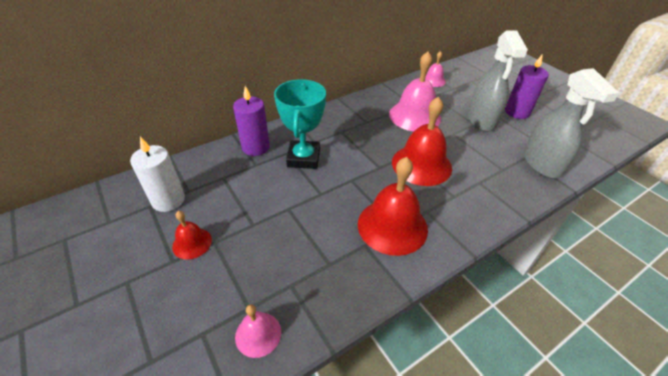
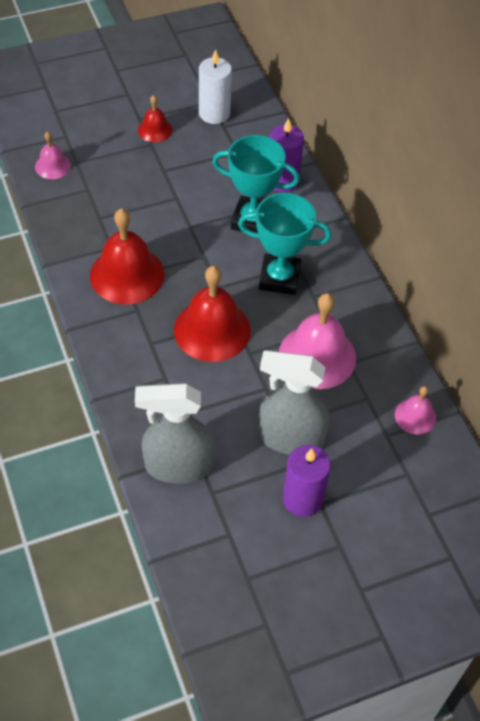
camera: 100 degrees right, 10 degrees up
none -> turquoise trophy [238,193,331,295]

